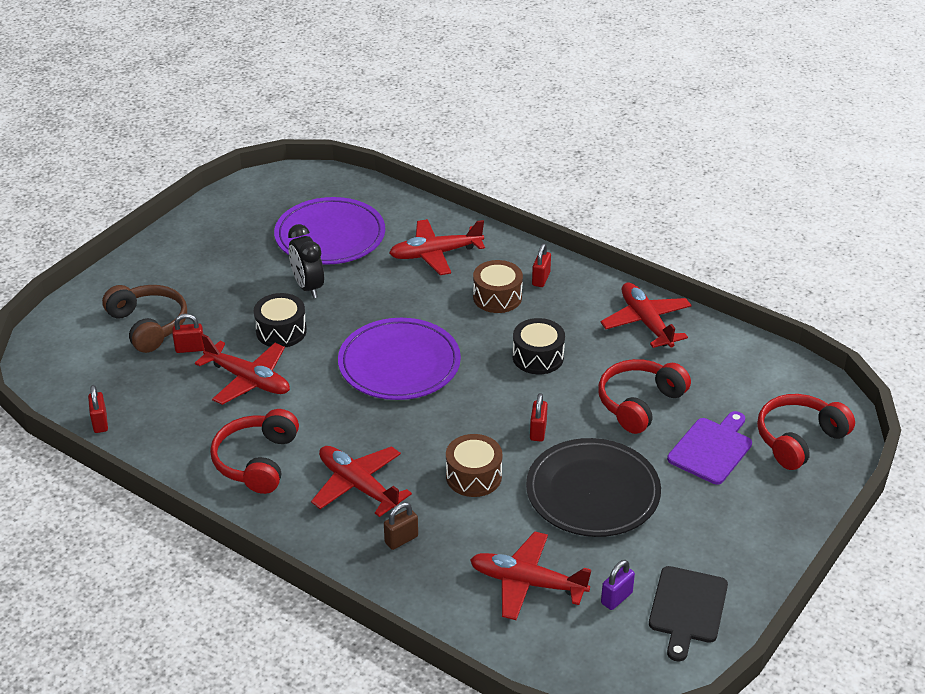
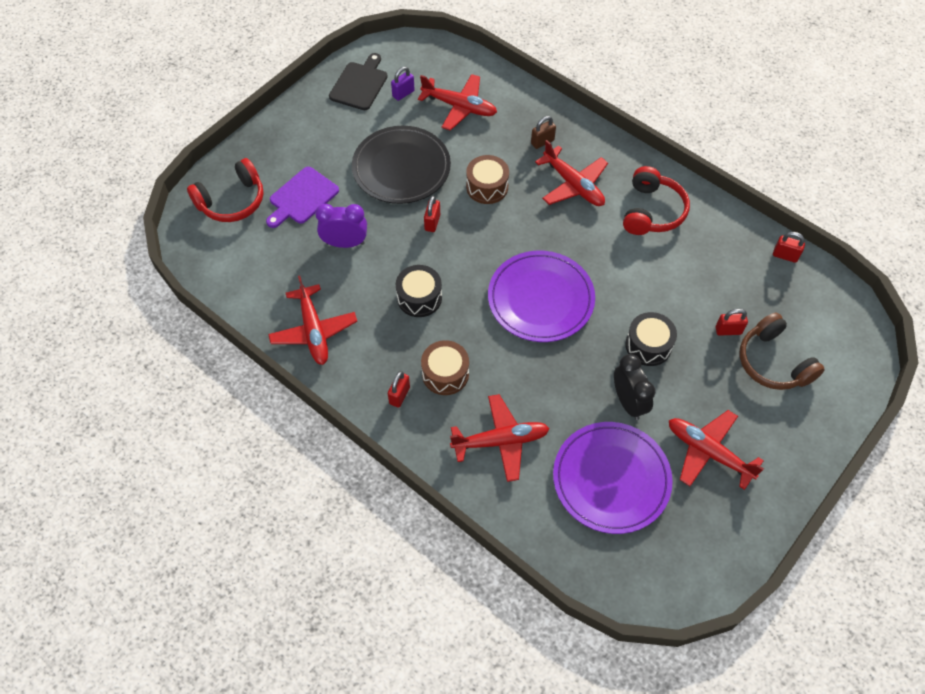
camera: 175 degrees left, 20 degrees up
red padlock [88,385,108,433] -> red padlock turned 60 degrees counterclockwise [773,232,805,263]
red plane [195,334,290,405] -> red plane moved to [669,410,764,490]
red headphones [598,359,691,434] -> purple clock [315,204,367,248]

